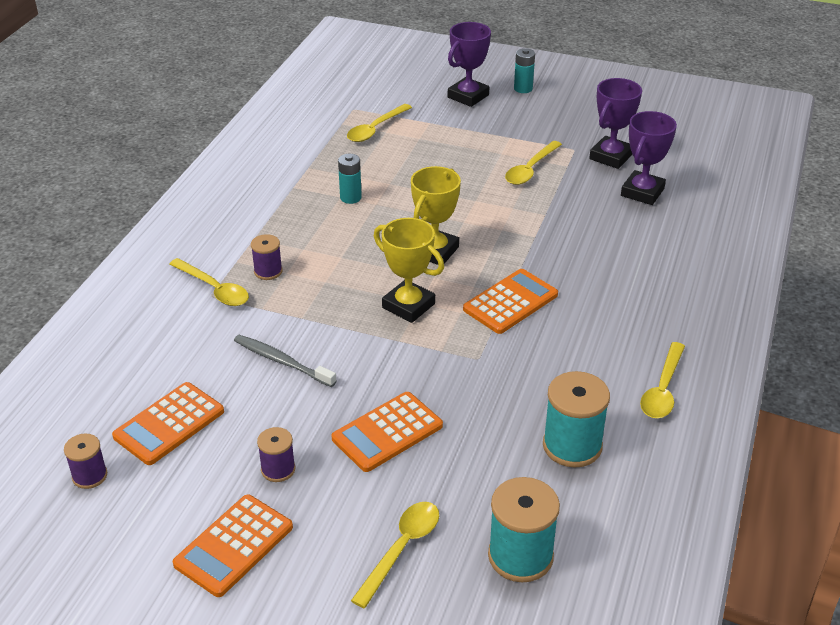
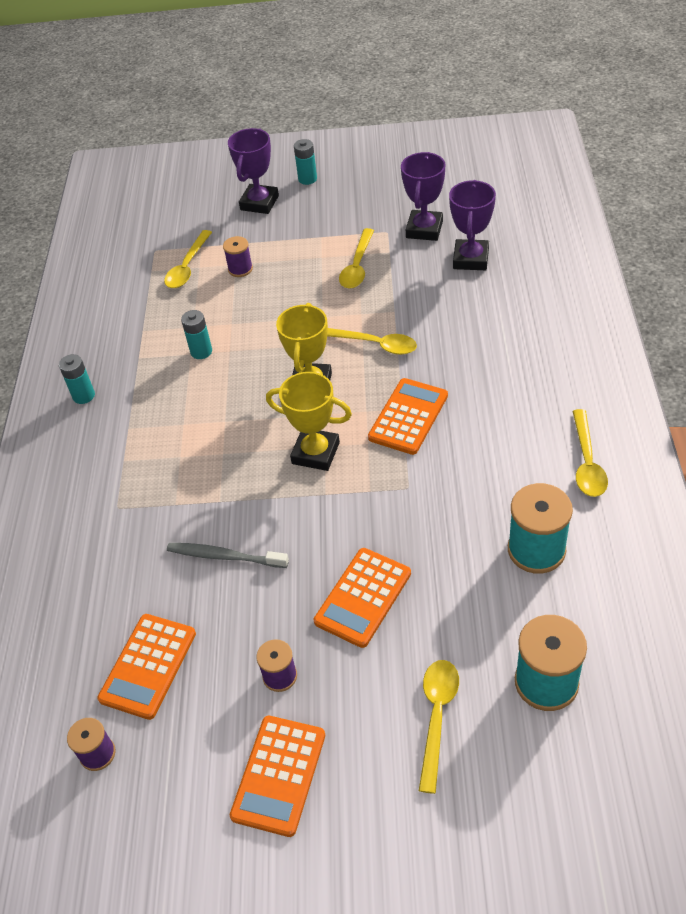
camera: 15 degrees left, 10 degrees up
yellow spoon [169,258,249,306] -> yellow spoon moved to [327,328,417,355]
purple spool [251,234,282,280] -> purple spool moved to [223,236,253,277]
none -> turquoise battery [59,354,95,404]

